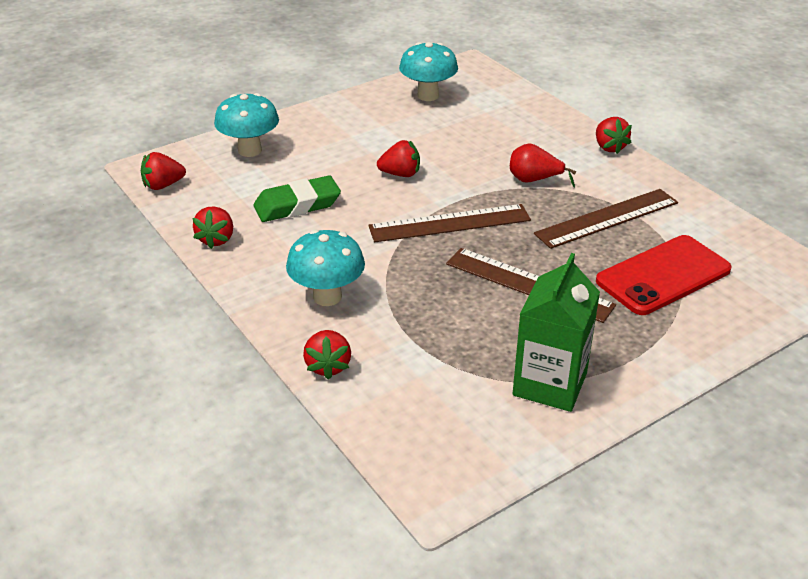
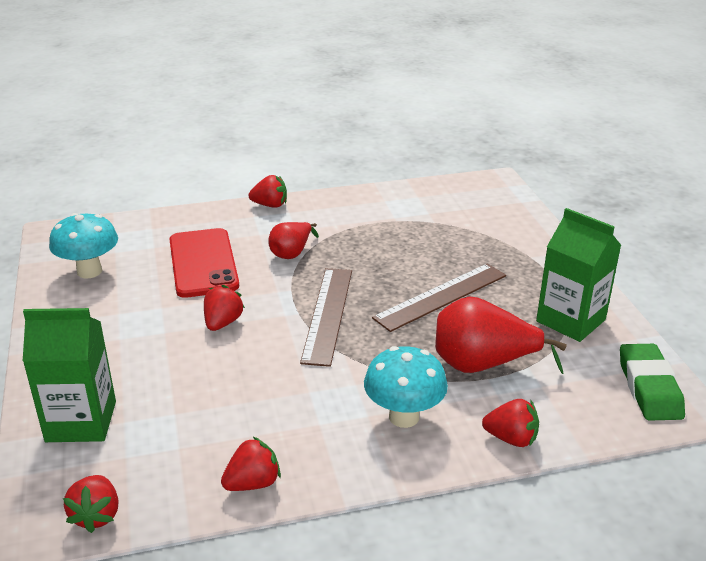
camera: 70 degrees left, 5 degrees down
red strawberry [192,206,233,249] -> red strawberry turned 60 degrees counterclockwise [221,436,281,491]
turquoise mushroom [214,93,279,157] -> green carton [23,308,116,442]
green eraser [253,176,341,222] -> green eraser moved to [620,344,685,421]
brown ruler [534,189,678,249] -> none
red phone [596,235,732,315] -> red phone moved to [169,228,239,298]
none -> red pear [435,297,567,374]

